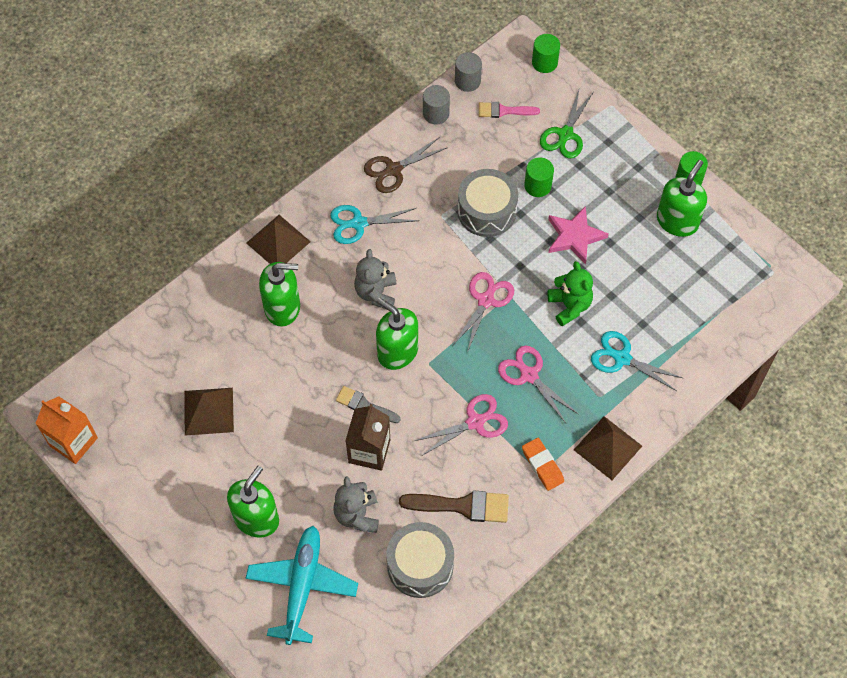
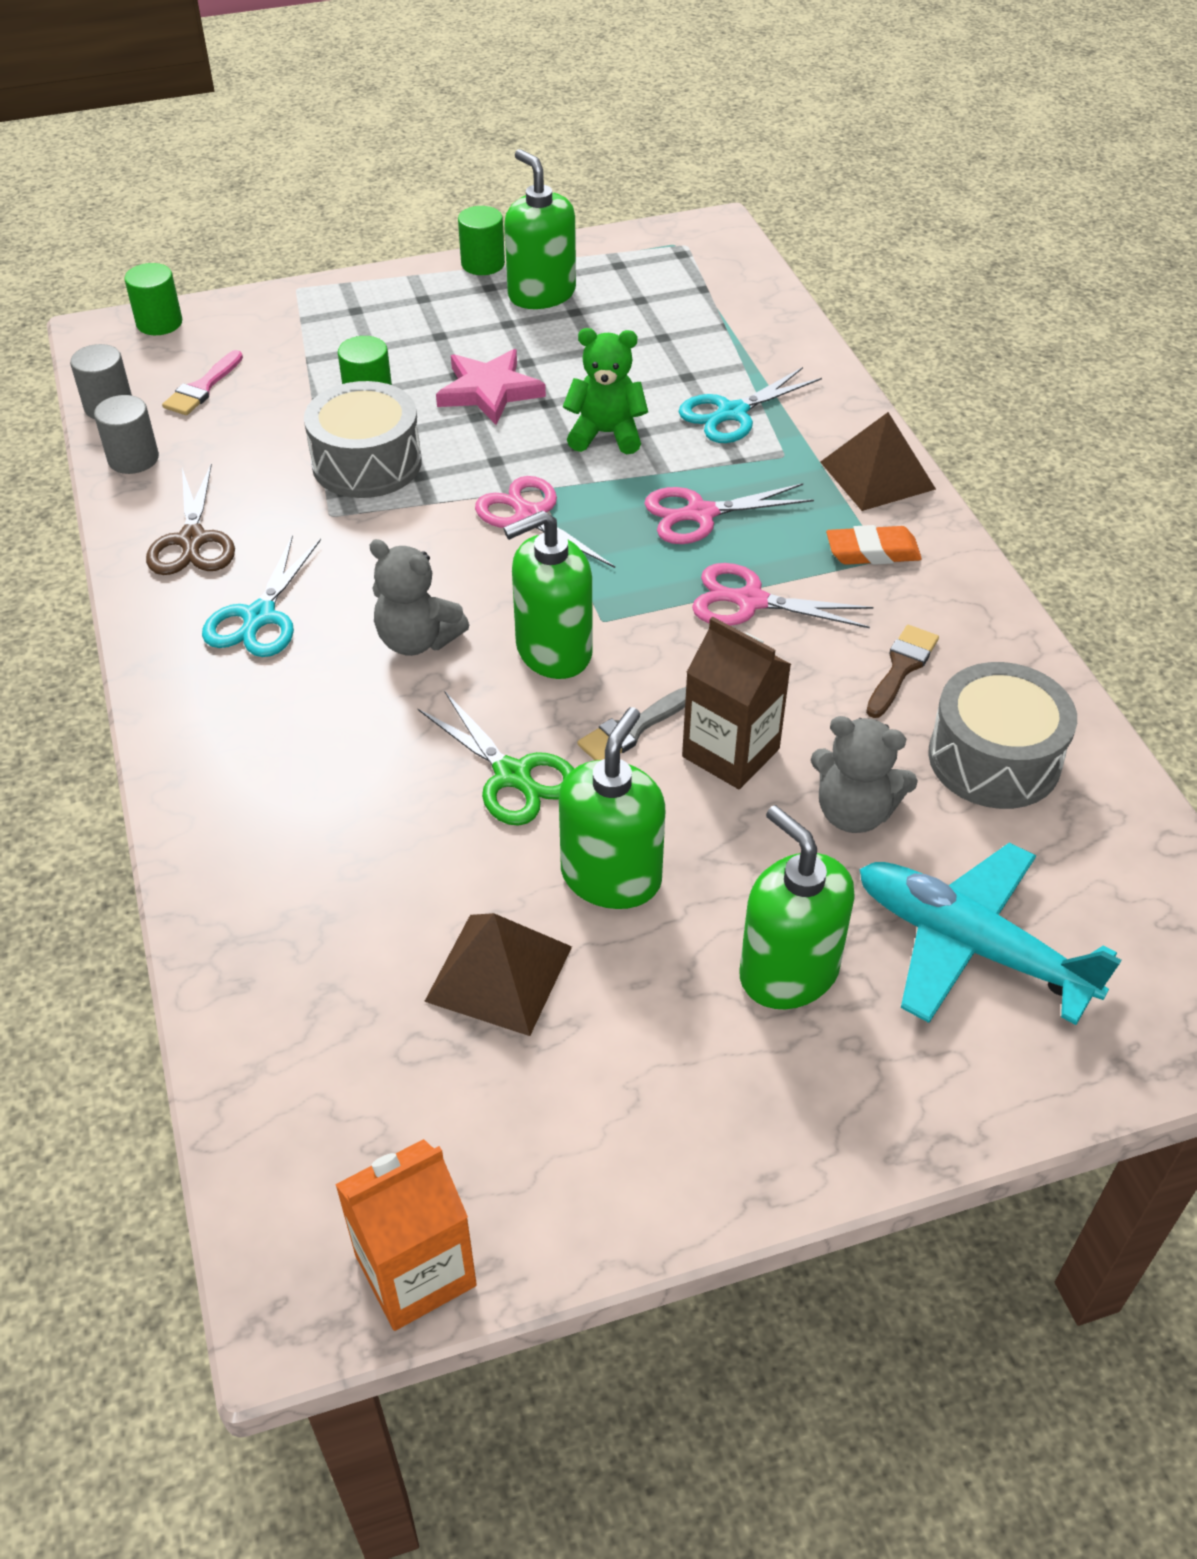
camera: 65 degrees left, 15 degrees down
brown pyramid [246,215,311,264] -> none
green soap dispenser [259,262,300,327] -> green soap dispenser moved to [559,707,665,909]
brown brush [399,491,509,523] -> brown brush [866,625,939,718], size x0.64
pink scissors [415,394,508,455] -> pink scissors turned 75 degrees counterclockwise [692,563,873,628]
green scissors [540,90,593,158] -> green scissors moved to [418,691,574,826]

